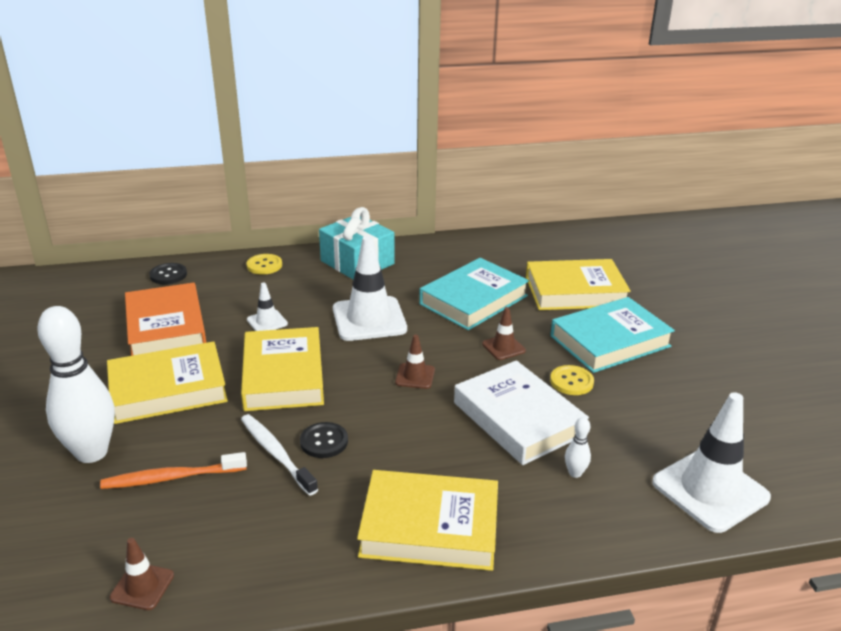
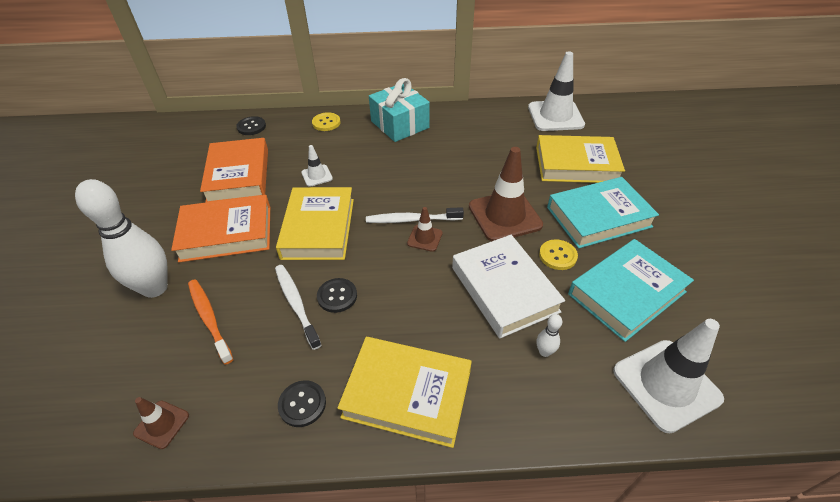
camera: 10 degrees right, 15 degrees up
orange toothbrush [100,452,247,489] -> orange toothbrush turned 60 degrees clockwise [188,279,234,365]
yellow book [107,341,228,424] -> orange book [171,195,270,262]
white traffic cone [333,236,407,341] -> white traffic cone moved to [528,51,585,131]
turquoise book [419,258,529,330] -> turquoise book moved to [568,239,694,342]
brown traffic cone [482,307,526,360] -> brown traffic cone [469,147,543,241], size x2.06
none -> black button [278,380,326,427]
none -> white toothbrush [366,207,464,223]

